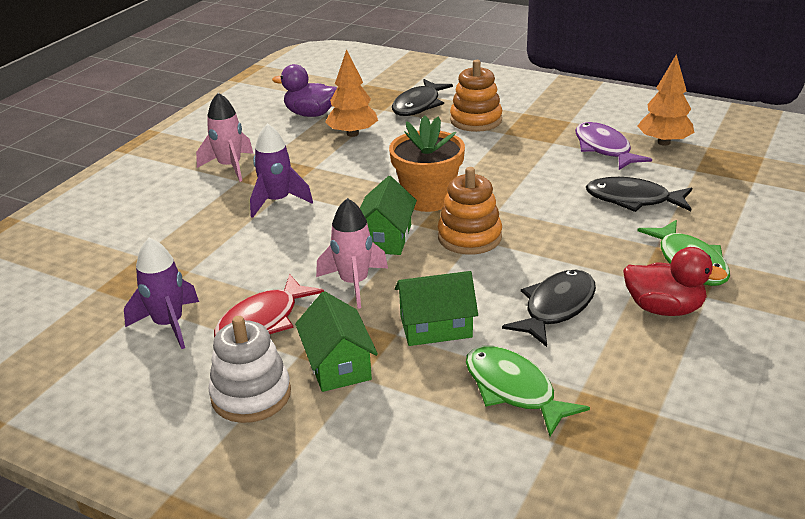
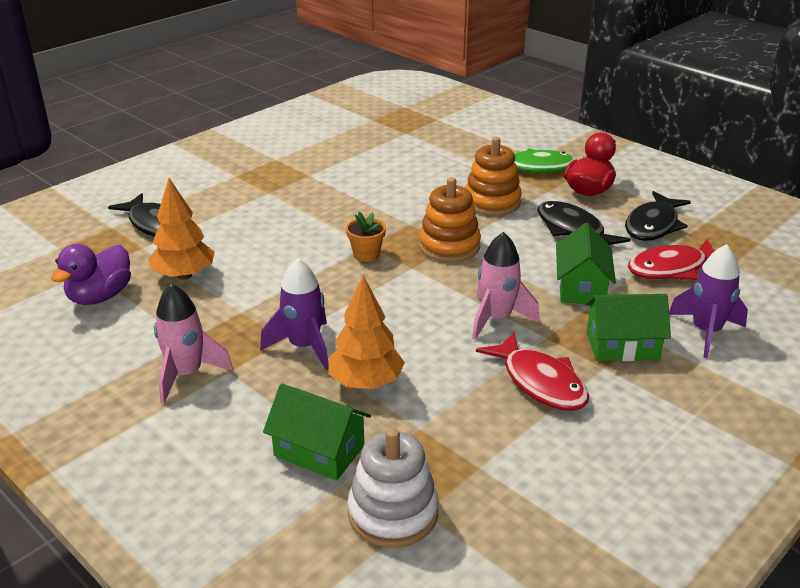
camera: 75 degrees left, 0 degrees up
purple rocket [124,238,199,349] -> purple rocket moved to [669,244,748,358]
white stacking toy [208,316,291,423] -> white stacking toy moved to [348,428,439,548]
green house [360,176,417,255] -> green house moved to [263,383,371,481]
orange flower pot [389,115,465,212] -> orange flower pot [346,212,386,262], size x0.52
orange stacking toy [450,60,502,132] -> orange stacking toy moved to [465,137,522,216]
green fish [466,346,590,436] -> red fish [628,239,715,280]
purple fish [575,122,652,170] -> none
black fish [586,177,692,212] -> black fish moved to [625,191,691,241]
orange tree [638,54,694,146] -> orange tree moved to [329,275,405,389]

